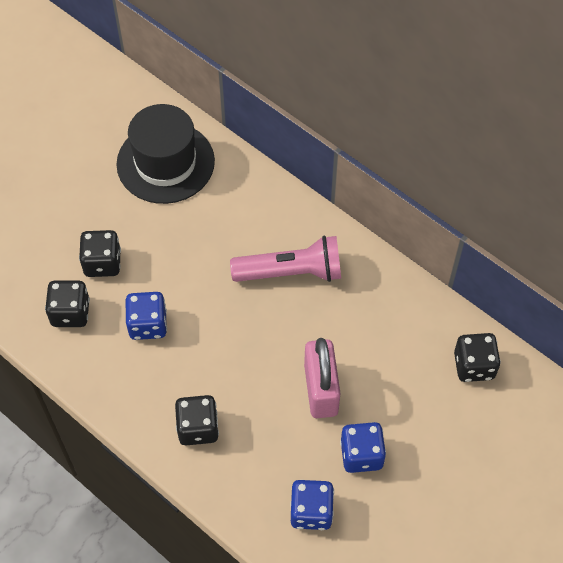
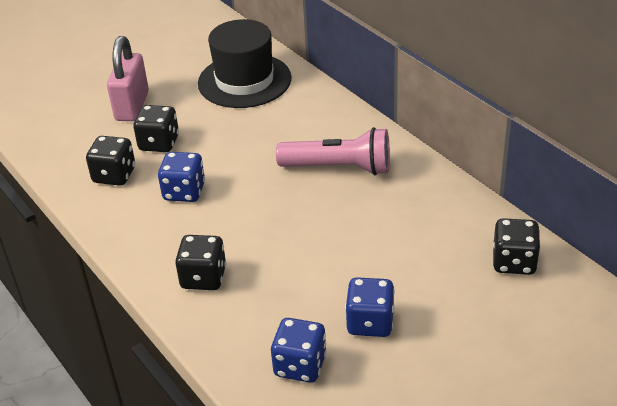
camera: 15 degrees right, 20 degrees down
pink padlock [304,338,341,418] -> pink padlock moved to [107,36,149,121]

